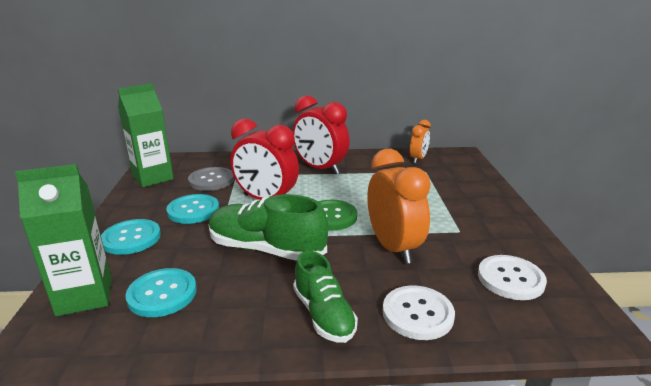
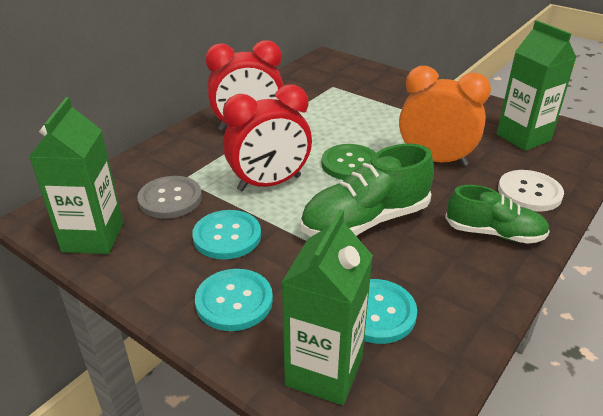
camera: 50 degrees left, 10 degrees up
orange clock [410,120,431,163] -> none
white button [478,255,547,300] -> green carton [496,20,577,151]

